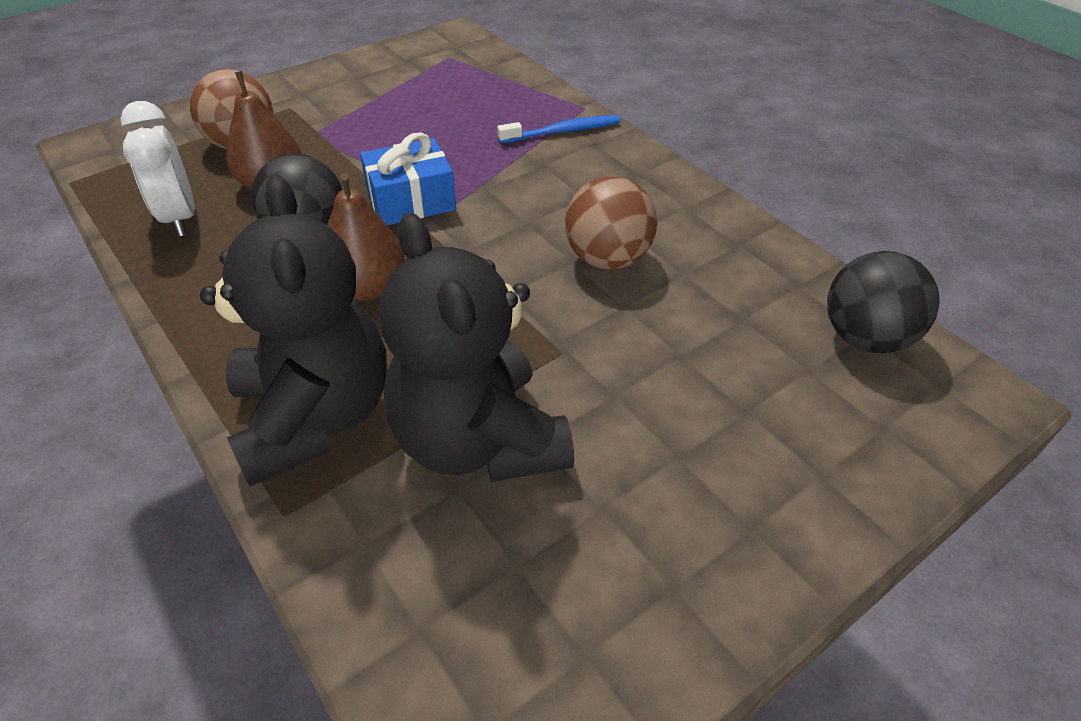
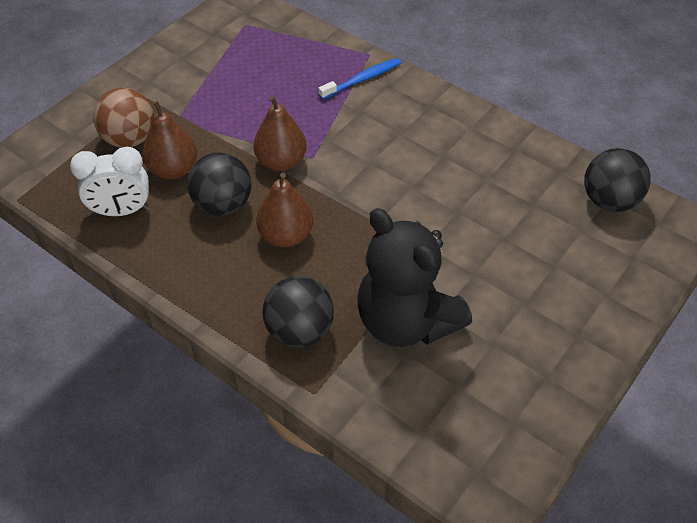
camera: 15 degrees left, 5 degrees up
white clock [121,101,195,237] -> white clock turned 60 degrees counterclockwise [70,147,149,216]
black teddy bear [200,175,387,487] -> black ball [262,276,334,348]
blue gift [360,132,456,226] -> brown pear [253,96,307,171]
brown ball [565,176,657,270] -> none

